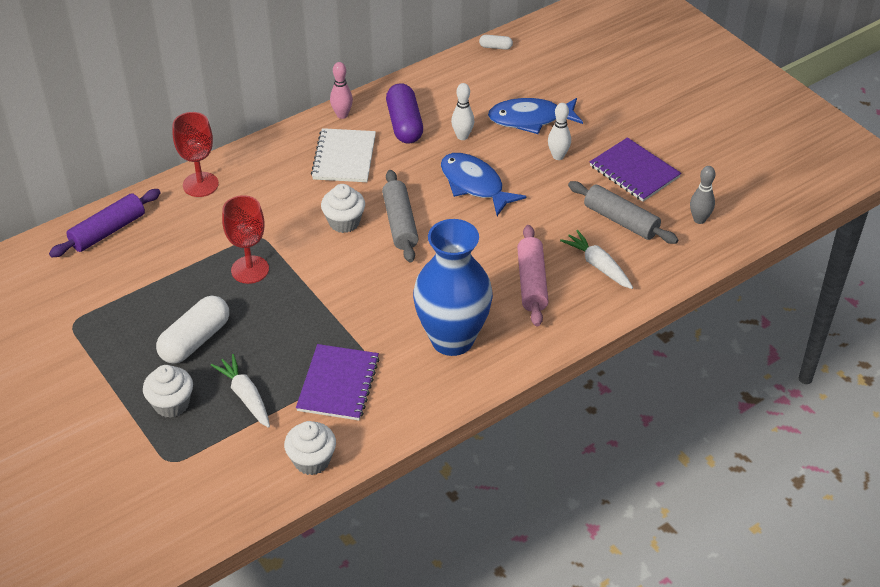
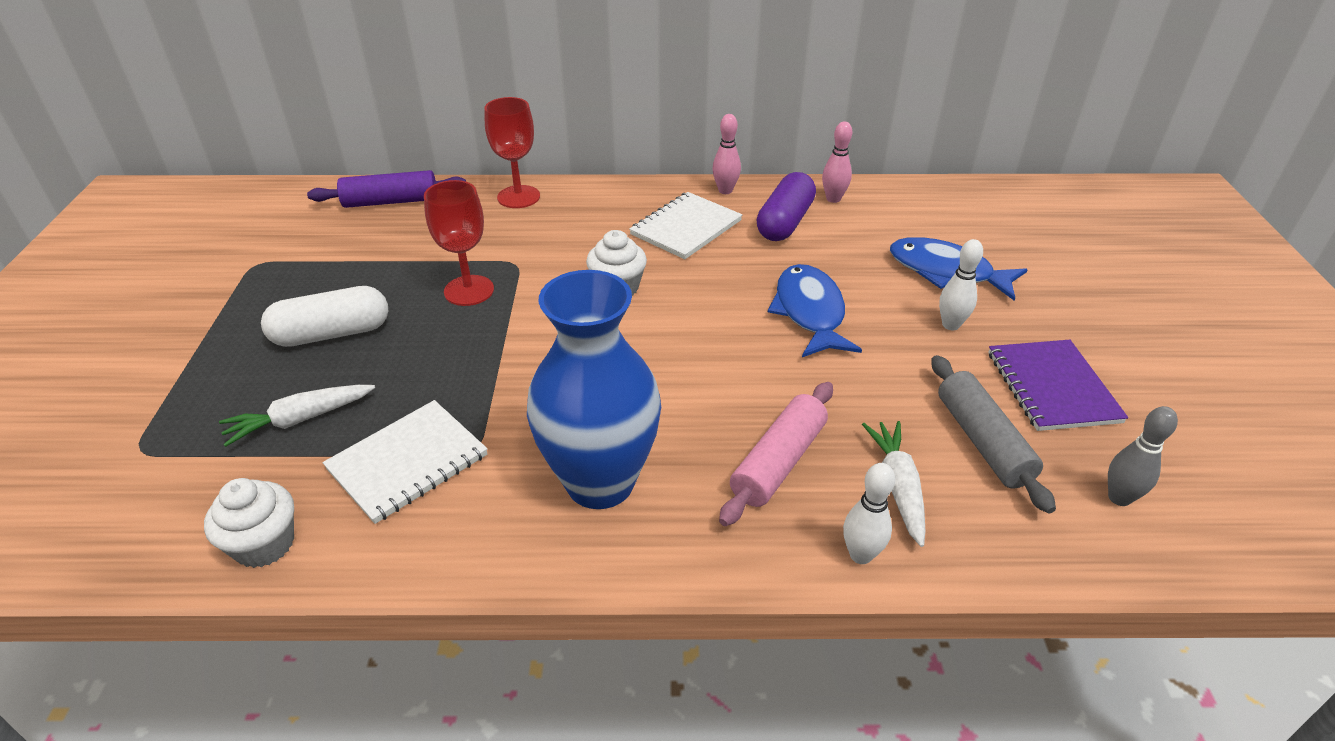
camera: 35 degrees right, 5 degrees down
white cupcake [143,365,193,418] -> none
white carrot [211,354,270,428] -> white carrot turned 120 degrees counterclockwise [219,385,375,447]
purple notebook [296,344,379,420] -> white notebook [323,400,488,524]
grey rolling pin [382,170,419,262] -> none
white bowling pin [451,83,474,140] -> white bowling pin moved to [843,463,895,564]
white capsule [479,35,513,50] -> none
none -> pink bowling pin [822,121,852,203]

